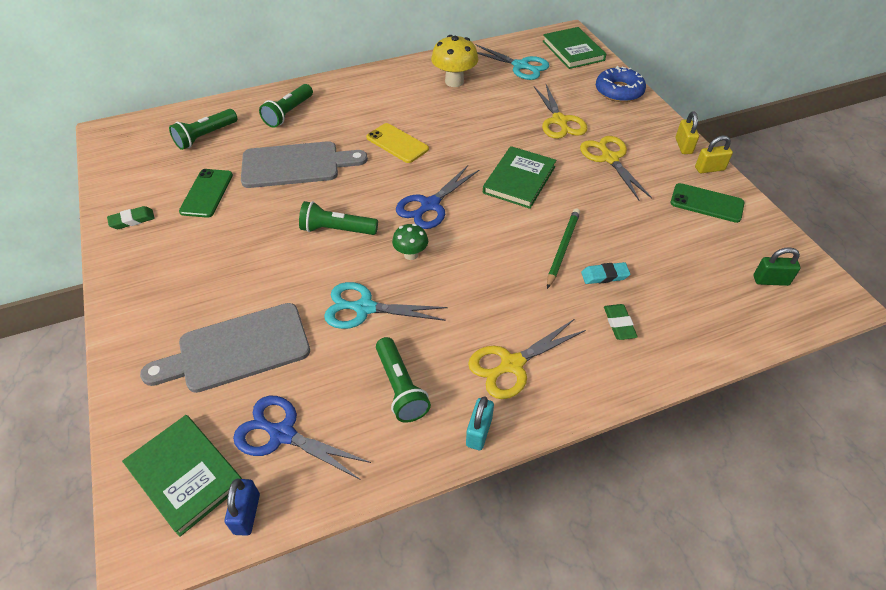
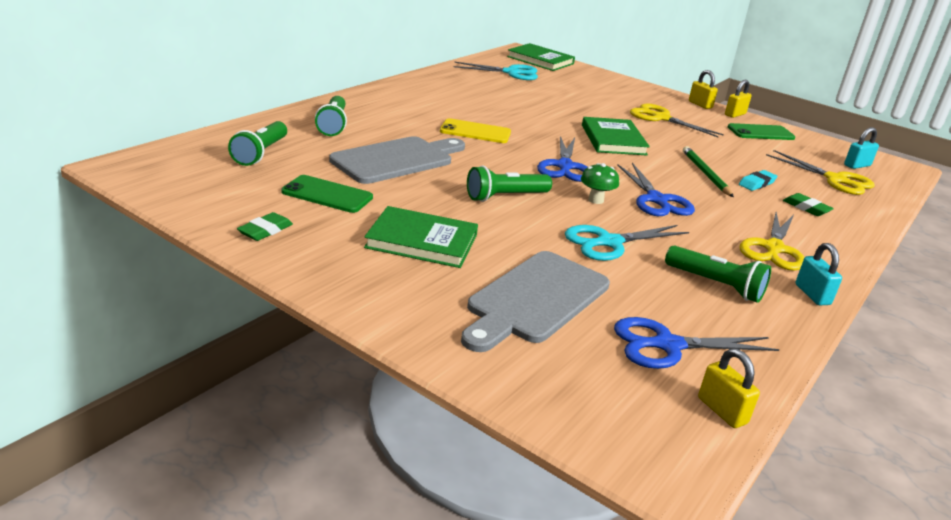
camera: 35 degrees left, 20 degrees down
green book [122,415,242,537] -> green book moved to [364,206,478,268]
green phone [179,169,233,218] -> green phone turned 45 degrees counterclockwise [281,175,373,213]
blue padlock [225,479,260,535] -> yellow padlock [698,348,760,428]
yellow mushroom [431,35,478,87] -> none
yellow scissors [534,84,587,139] -> yellow scissors moved to [766,150,875,195]
blue donut [596,66,646,102] -> none
green padlock [754,247,801,286] -> turquoise padlock [844,127,879,169]
none -> blue scissors [617,163,695,216]

